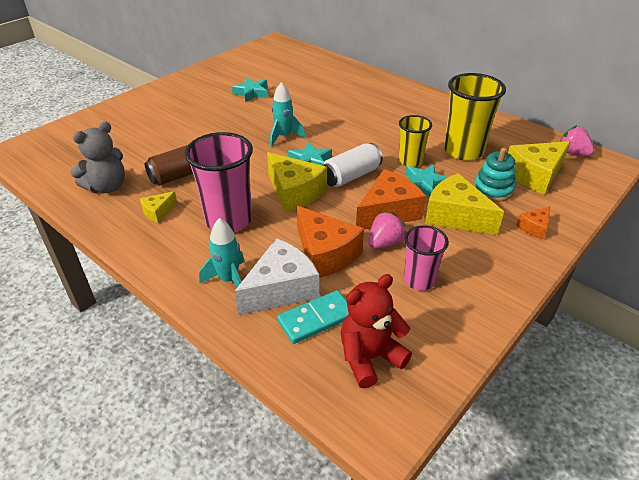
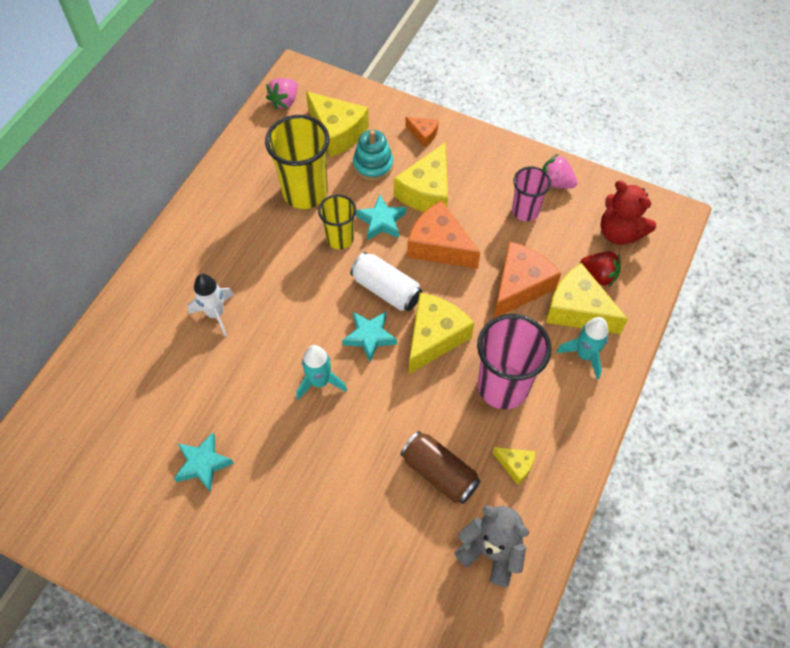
camera: 105 degrees left, 20 degrees up
white cheese [234,238,319,315] -> yellow cheese [546,263,628,334]
turquoise domino [277,290,349,344] -> red strawberry [580,252,621,287]
pink strawberry [368,211,406,249] -> pink strawberry moved to [542,154,578,189]
none -> white rocket [187,274,234,336]

